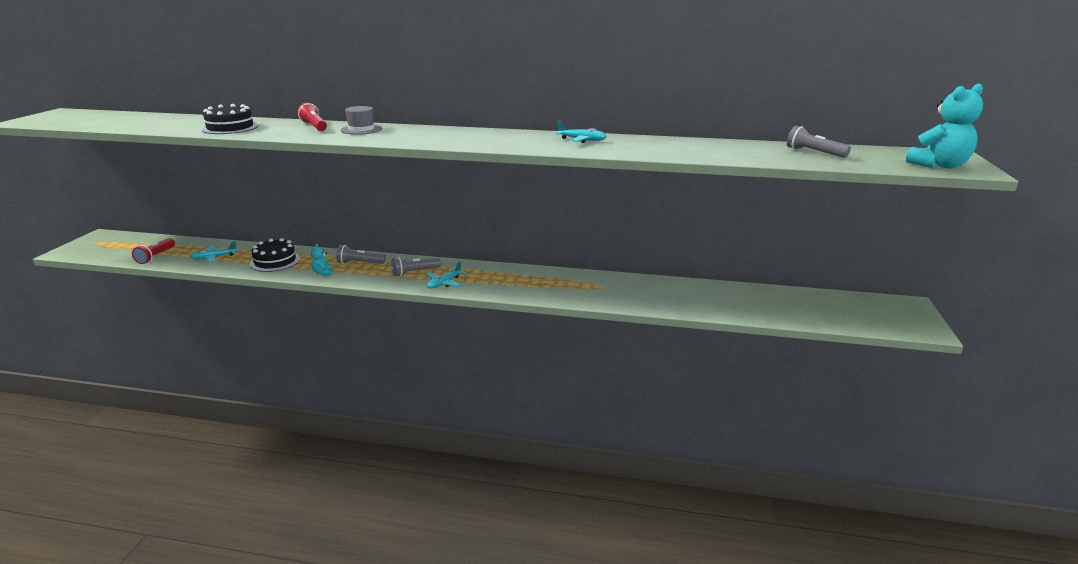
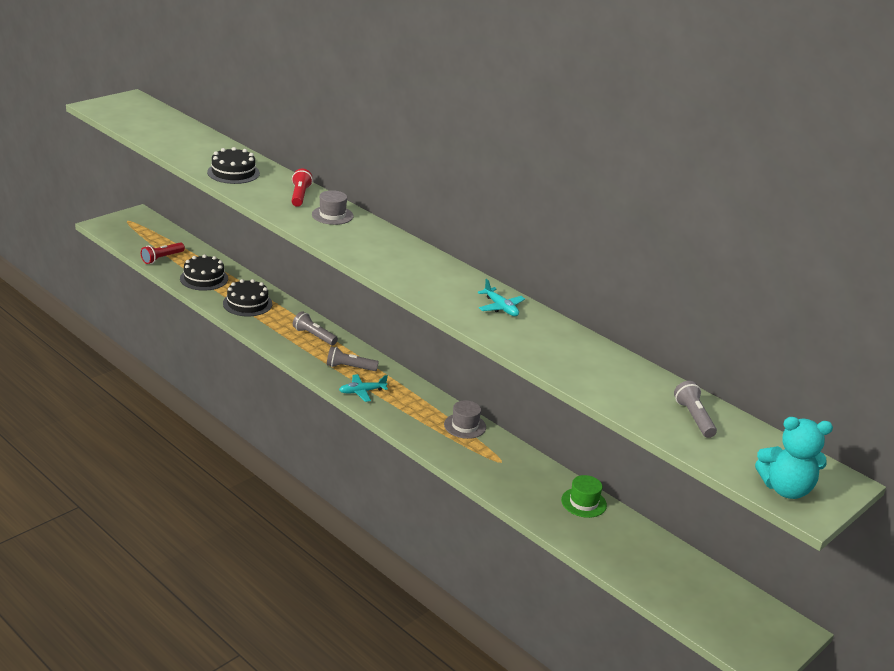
camera: 30 degrees right, 5 degrees up
turquoise plane [190,241,238,263] -> black cake [180,255,228,291]
turquoise teddy bear [311,244,333,275] -> none
none -> grey hat [444,400,486,439]
none -> green hat [561,475,607,518]

